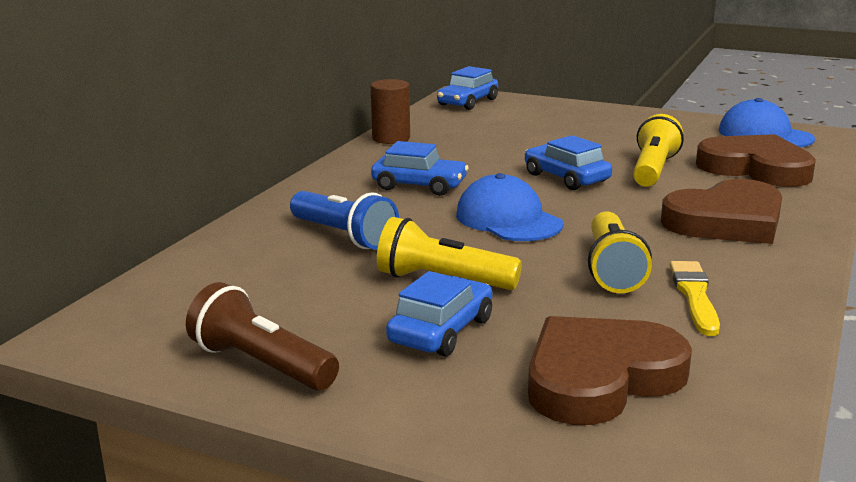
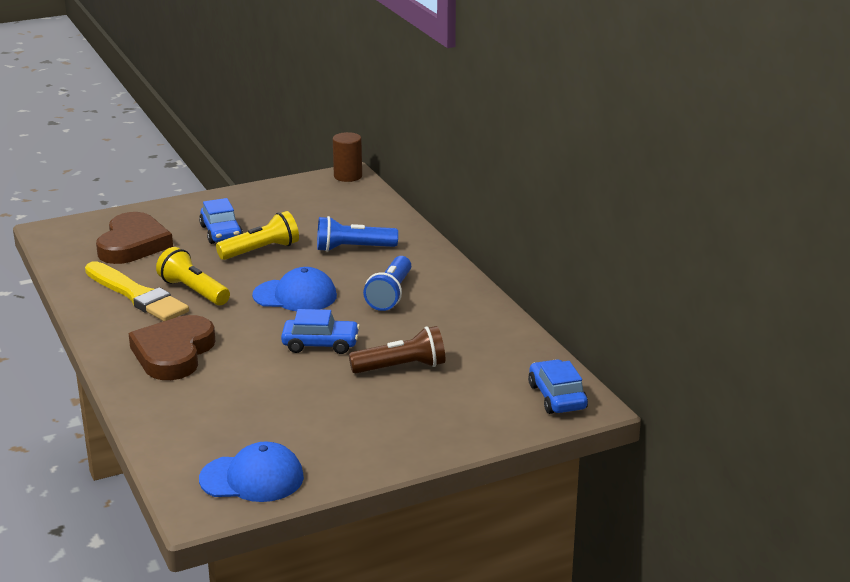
camera: 130 degrees right, 5 degrees up
brown flashlight [186,282,339,391] -> brown flashlight moved to [349,326,445,374]
brown cylinder [370,79,410,144] -> brown cylinder moved to [333,132,362,182]
blue car [371,141,469,196] -> blue flashlight [363,256,411,311]
yellow flashlight [633,114,684,187] -> none
yellow brush [670,261,720,336] -> yellow brush [85,261,189,321], size x1.68
brown heart [696,134,816,187] -> none

